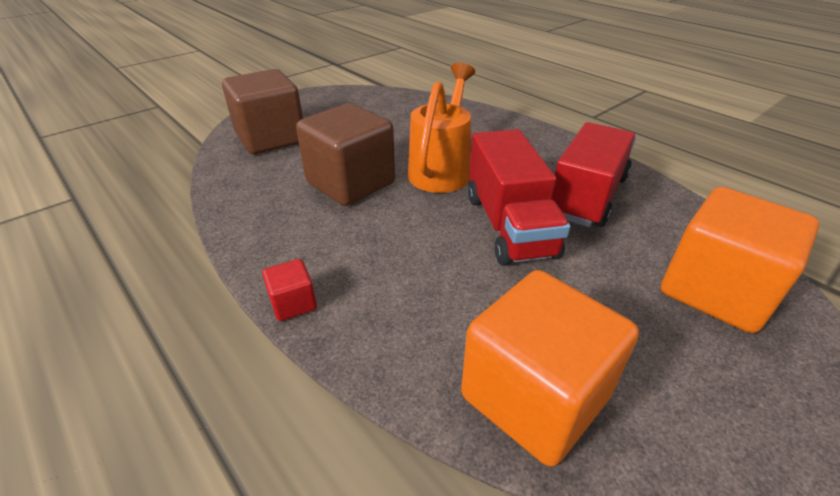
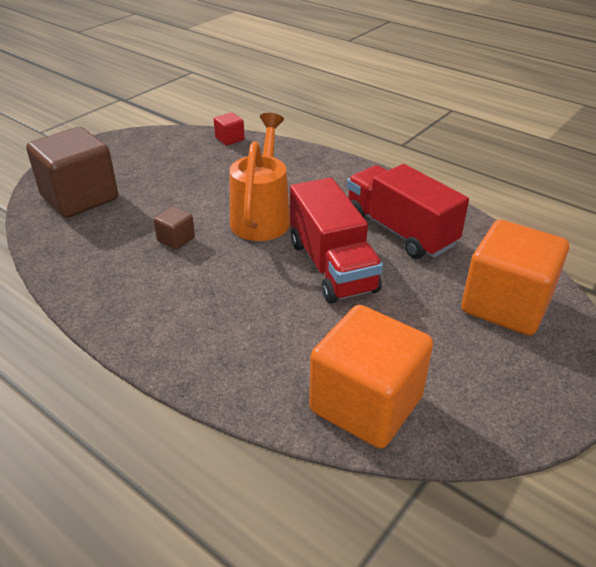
camera: 10 degrees left, 0 degrees up
red cube [262,259,317,321] -> red cube moved to [214,113,245,145]
brown cube [296,103,395,206] -> brown cube [154,206,195,249], size x0.43
red truck [552,122,636,227] -> red truck turned 60 degrees counterclockwise [347,164,469,259]

